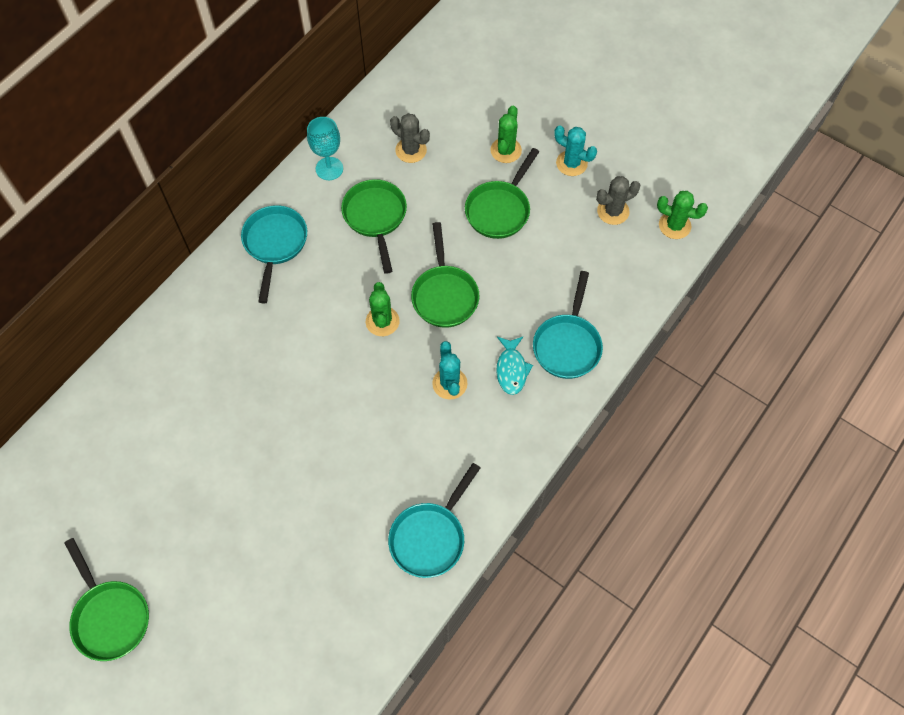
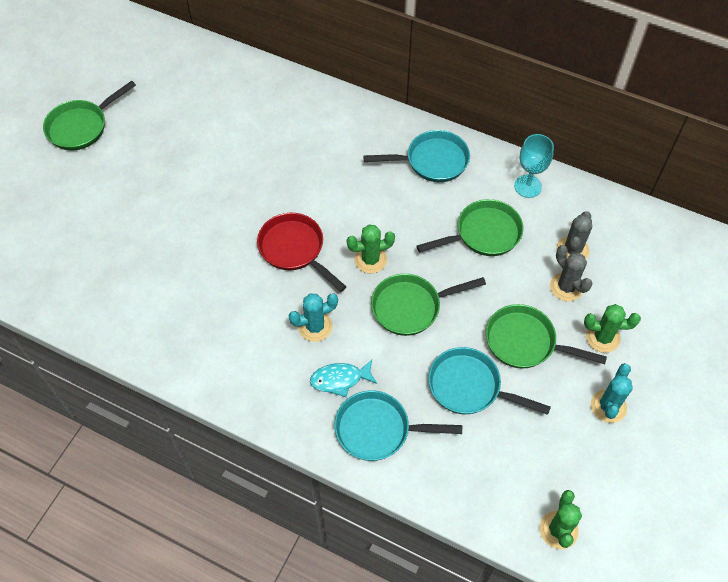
camera: 80 degrees right, 5 degrees down
turquoise pan [388,463,480,578] -> turquoise pan moved to [428,347,551,415]
grey cactus [596,176,640,225] -> grey cactus moved to [550,245,592,301]
none -> red pan [257,213,346,292]

